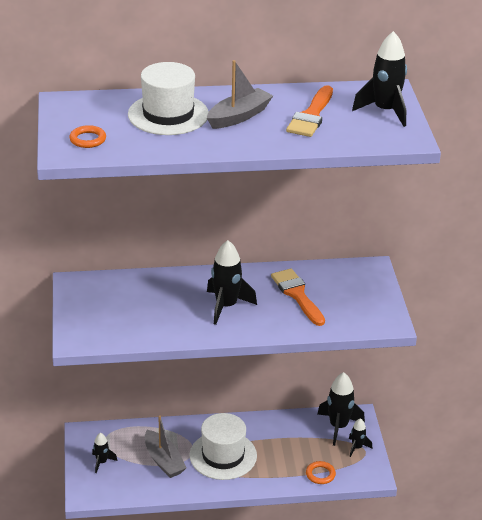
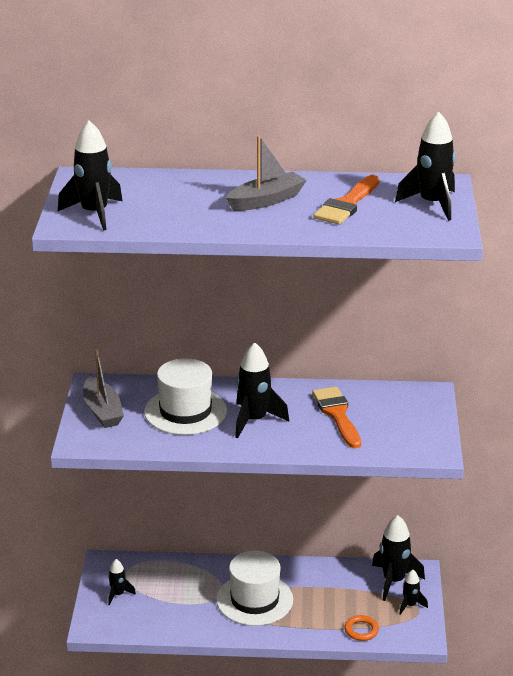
camera: 10 degrees right, 5 degrees down
orange ring [69,125,106,148] -> black rocket [58,120,123,231]
white hat [128,62,209,135] -> white hat moved to [144,358,227,435]
grey boat [145,415,186,478] -> grey boat moved to [83,349,124,428]

